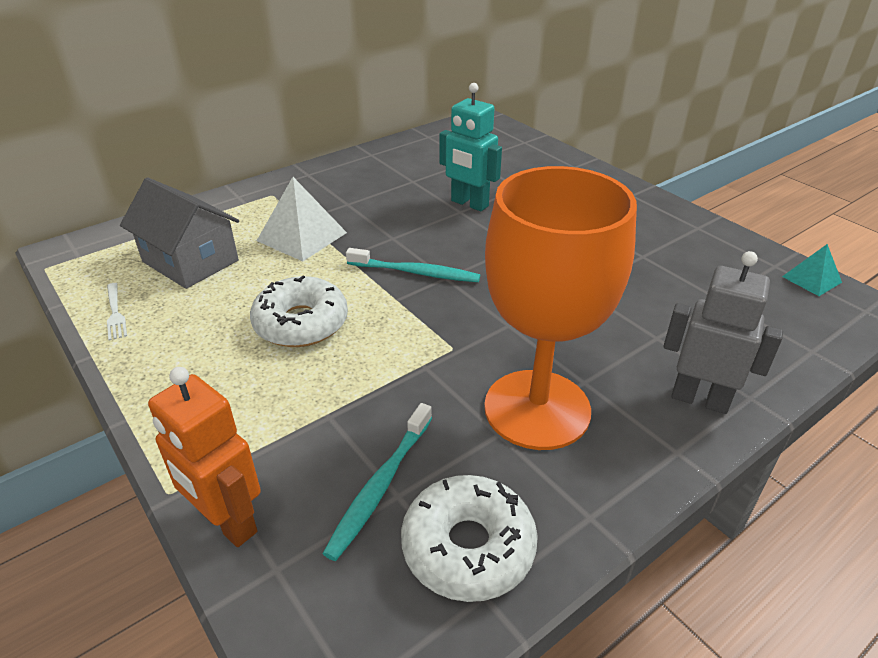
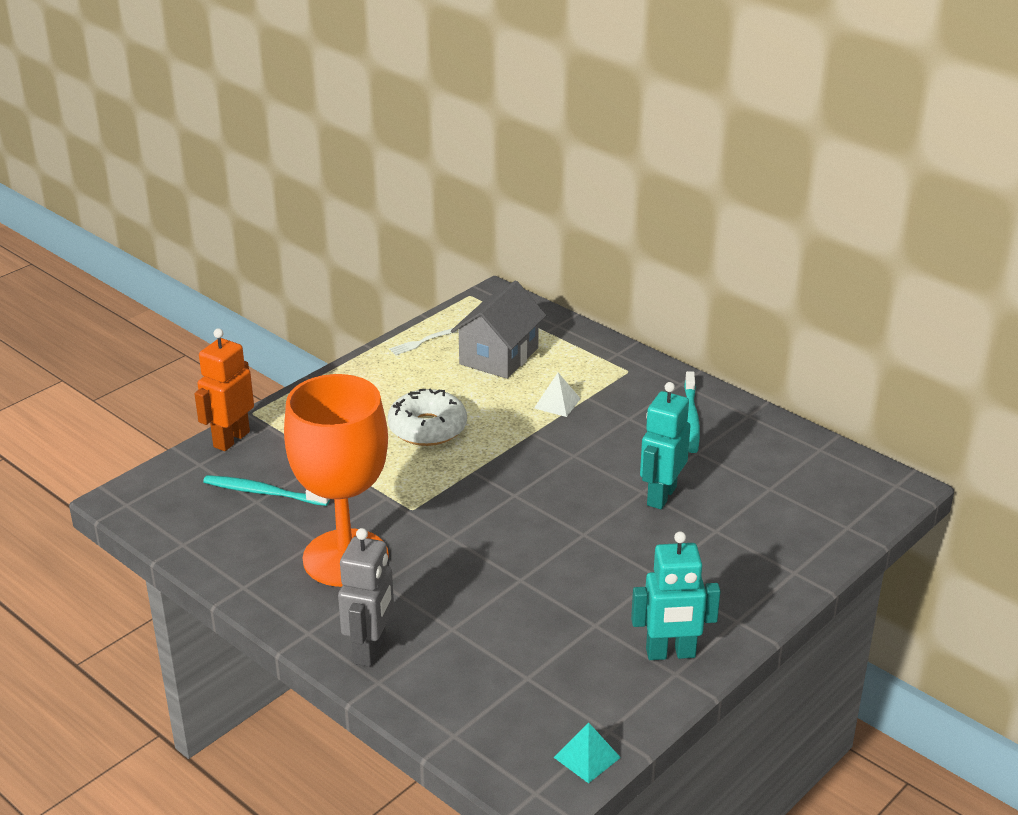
camera: 80 degrees right, 5 degrees down
white pyramid [257,177,347,261] -> white pyramid [534,373,581,417], size x0.58
turquoise toothbrush [346,248,480,282] -> turquoise toothbrush moved to [684,371,700,453]
white donut [401,475,538,602] -> none
none -> turquoise robot [631,531,721,660]

